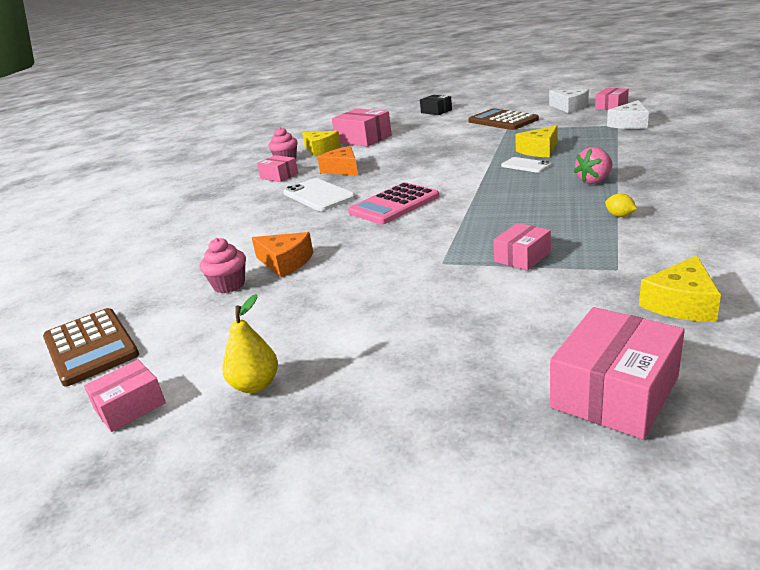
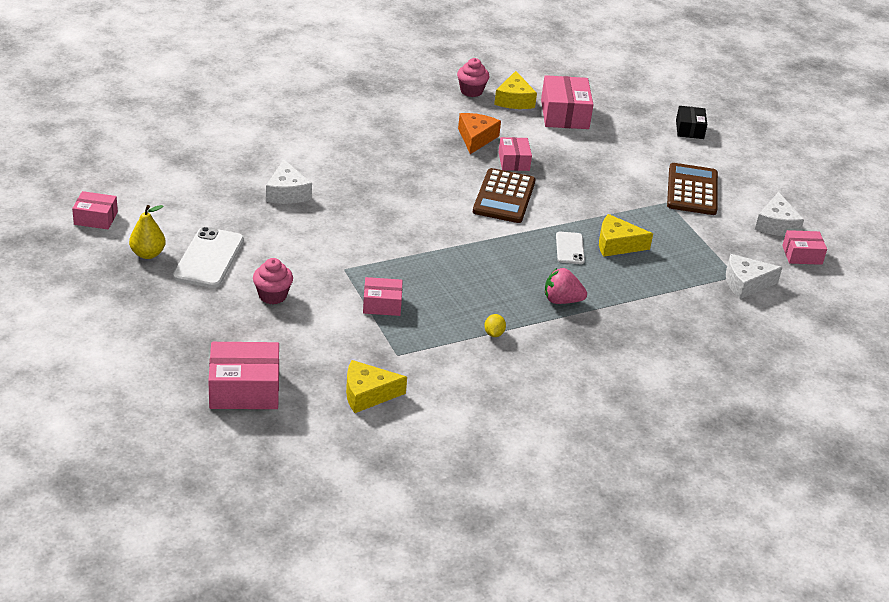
camera: 40 degrees right, 10 degrees up
brown calculator [43,308,139,387] -> brown calculator moved to [473,168,536,223]
pink cupcake [200,238,246,293] -> pink cupcake moved to [253,258,293,304]
orange cheese [252,232,313,277] -> white cheese [266,159,312,204]
pink box [257,155,298,182] -> pink box moved to [499,137,532,171]
white phone [283,178,355,211] -> white phone moved to [173,227,244,288]
pink calculator [348,182,439,224] -> none

